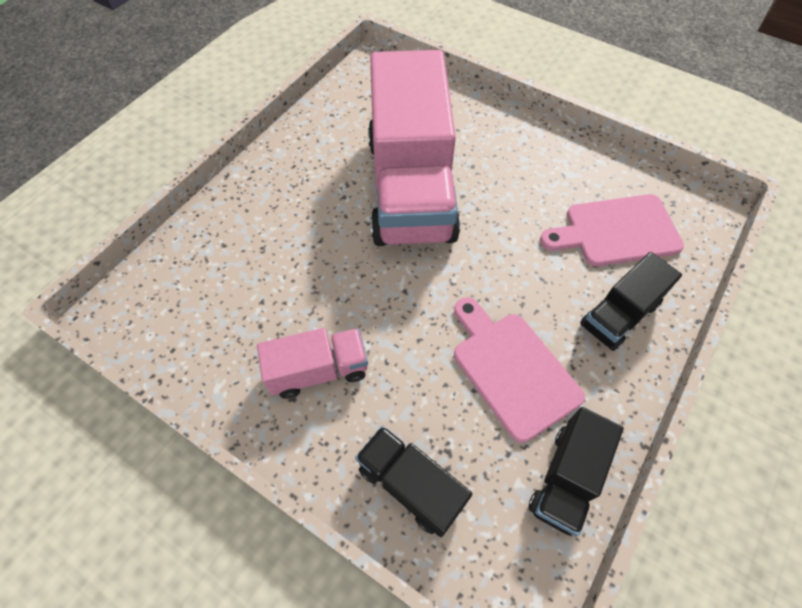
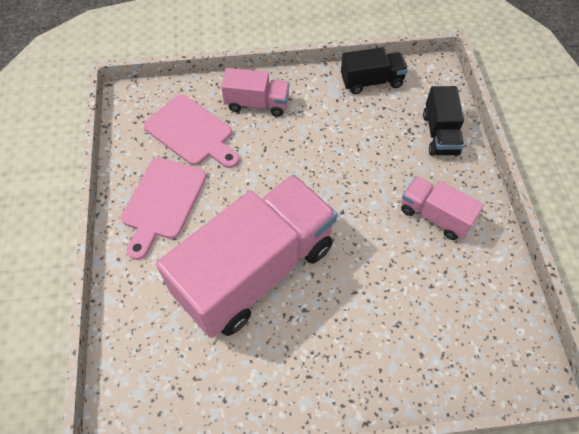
camera: 130 degrees left, 0 degrees up
pink cutting board [454,297,585,443] -> pink cutting board moved to [121,157,206,260]
black truck [580,252,682,351] -> pink truck [221,68,289,116]

